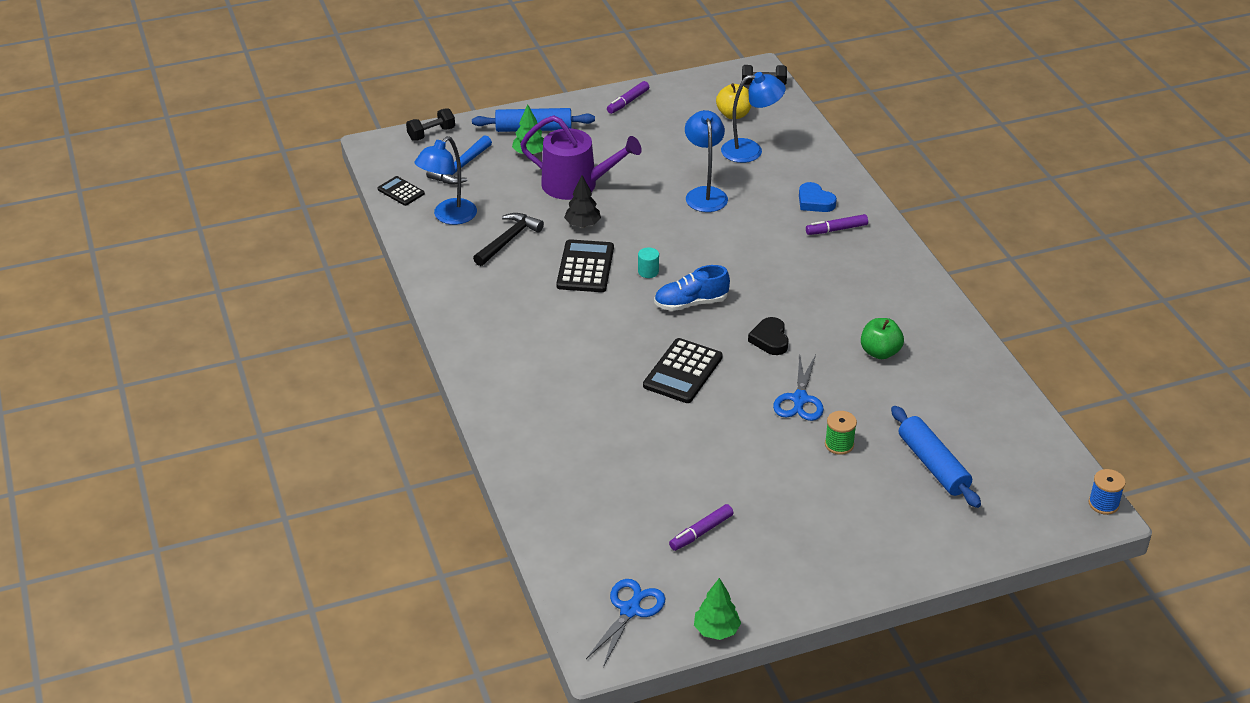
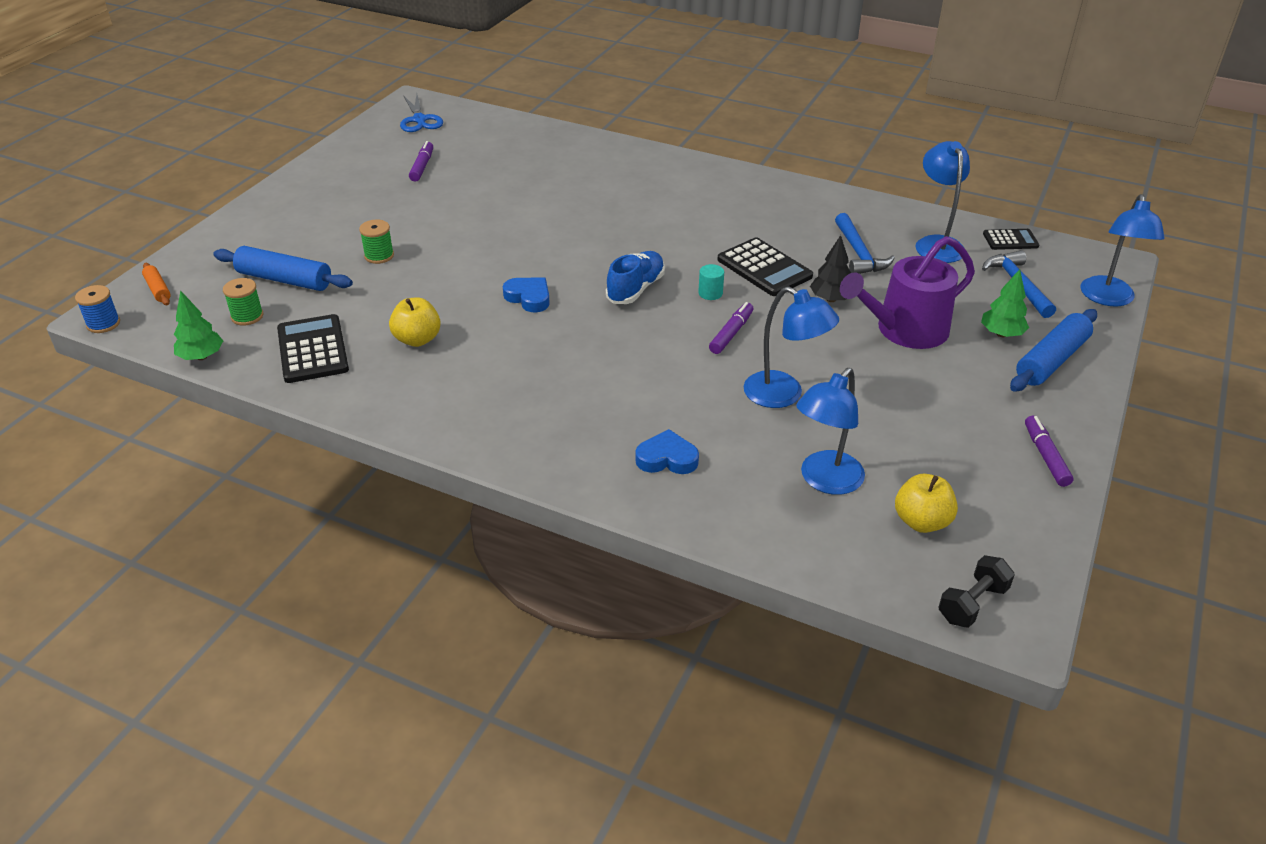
camera: 135 degrees right, 0 degrees up
black dumbbell [406,108,455,141] -> blue lamp [1080,194,1165,306]
black hammer [473,213,544,266] -> blue hammer [835,213,895,274]
black calculator [643,338,723,403] -> black calculator moved to [277,314,349,383]
green tree [694,578,741,640] -> green tree moved to [174,290,223,360]
black heart [748,317,789,355] -> blue heart [503,277,550,312]
blue scissors [773,355,824,421] -> none
purple marker [806,214,868,235] -> purple marker moved to [709,302,753,354]
green apple [861,318,904,359] -> yellow apple [389,298,441,347]
none -> orange rolling pin [142,263,171,305]
none -> green spool [223,278,263,325]

